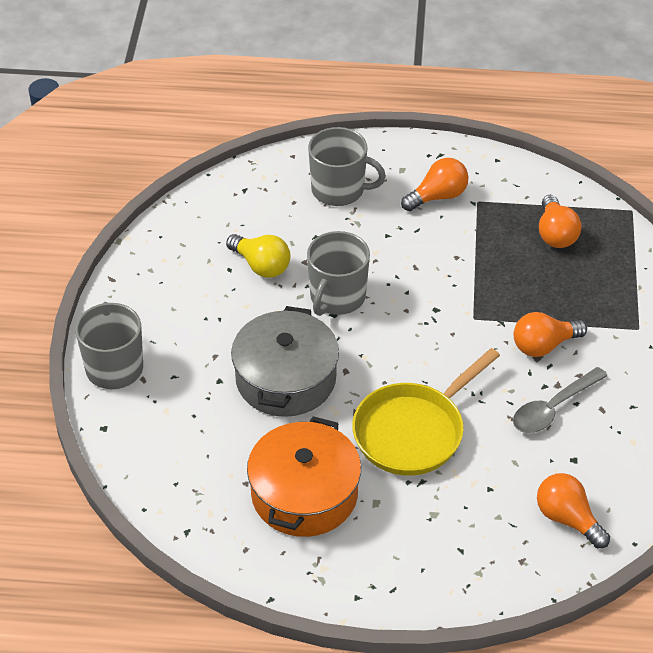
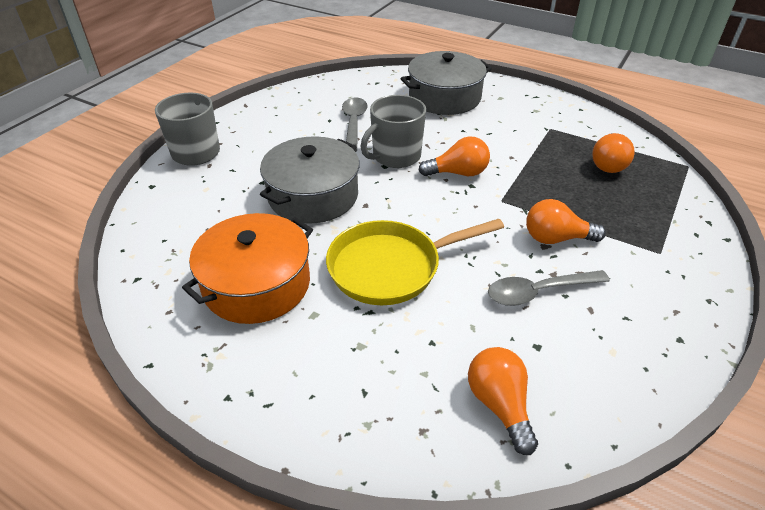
camera: 25 degrees right, 5 degrees down
yellow light bulb [226,234,290,278] -> grey spoon [342,97,368,152]
grey mug [308,127,386,206] -> grey pot [400,51,492,115]
orange light bulb [401,158,468,211] -> orange light bulb moved to [418,136,490,176]

